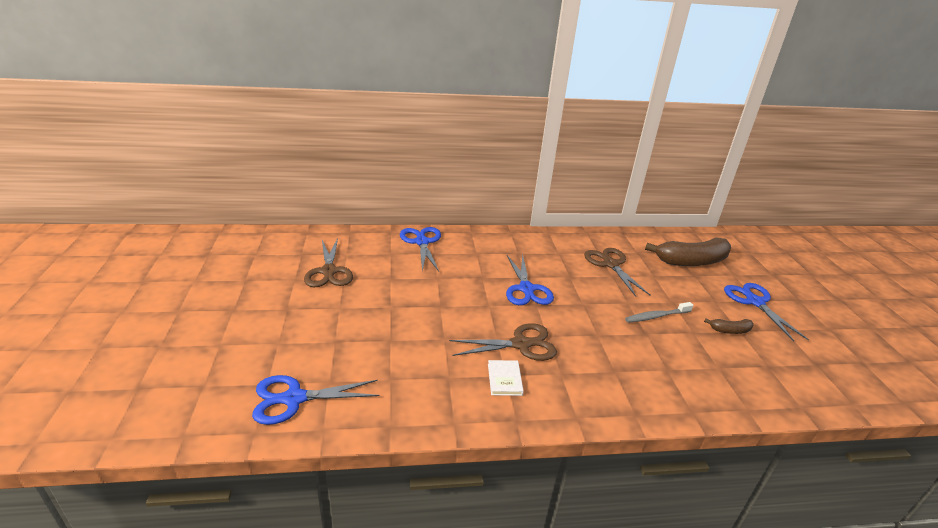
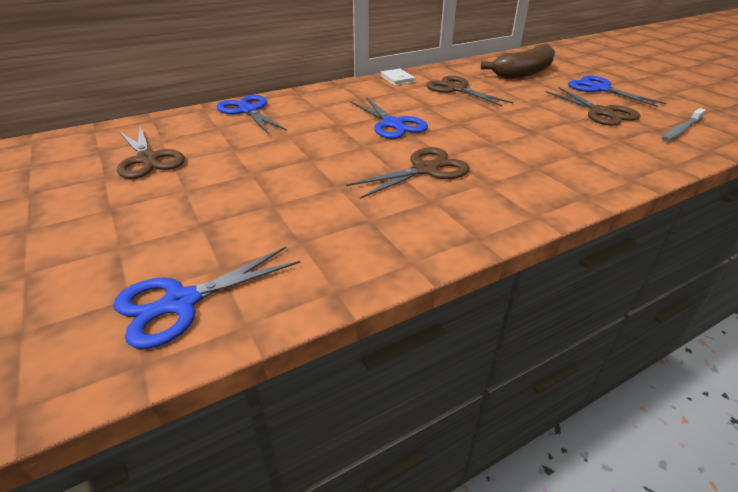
camera: 20 degrees left, 5 degrees up
white book [488,360,524,396] -> white book moved to [380,69,415,85]
grey toothbrush [625,302,693,323] -> grey toothbrush moved to [662,108,706,141]
brown banana [704,318,754,334] -> brown scissors [545,87,641,126]

